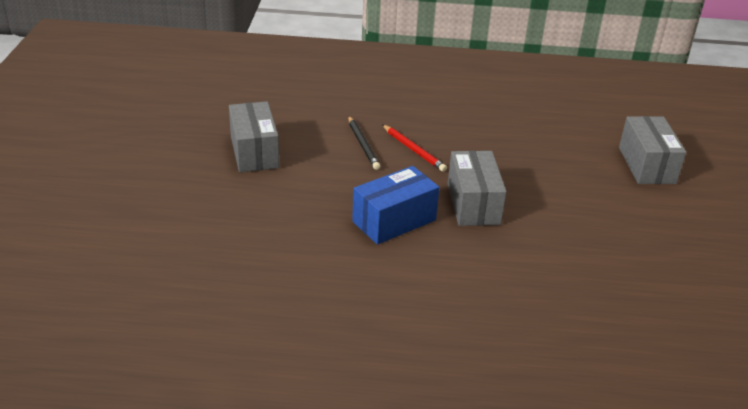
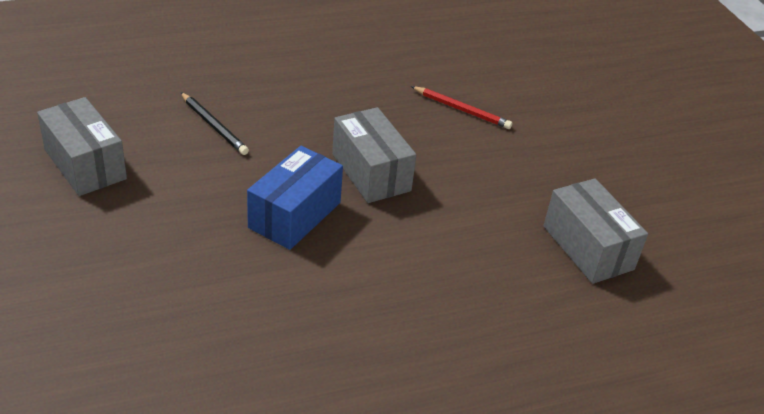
camera: 25 degrees left, 5 degrees up
red pencil [383,125,447,172] -> red pencil moved to [411,86,512,129]
grey box [619,116,686,184] -> grey box moved to [543,178,648,284]

